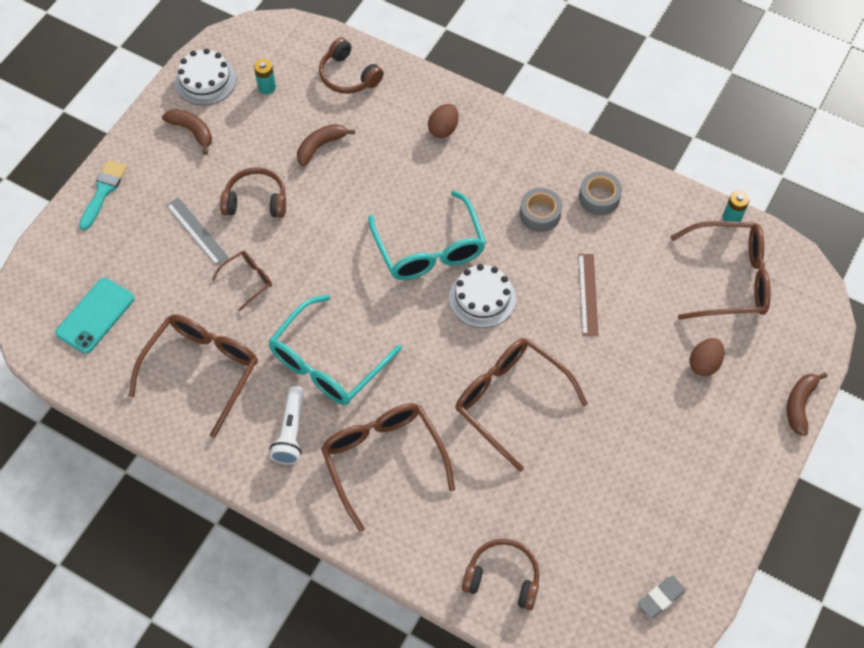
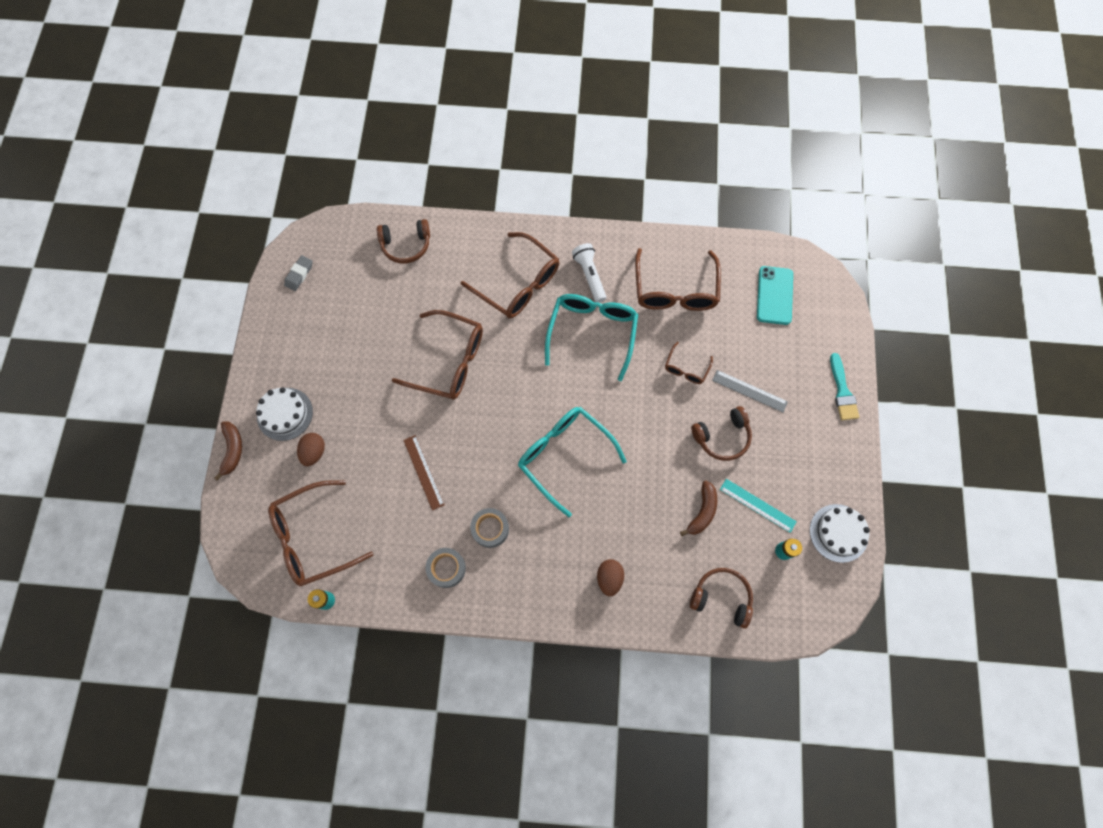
camera: 155 degrees right, 10 degrees up
brown banana [162,109,212,155] -> none
white cake [449,264,516,328] -> white cake moved to [256,387,313,441]
none -> turquoise ruler [720,479,797,533]

